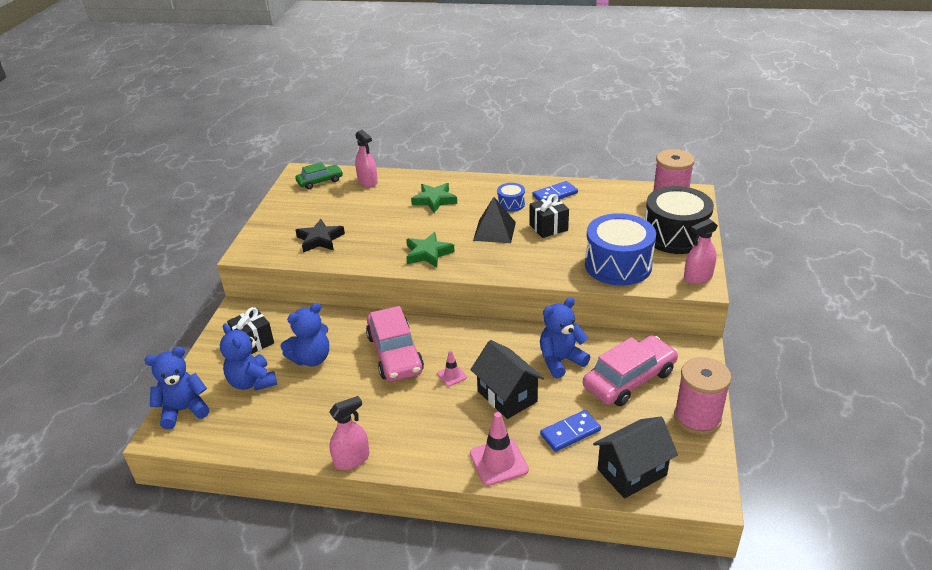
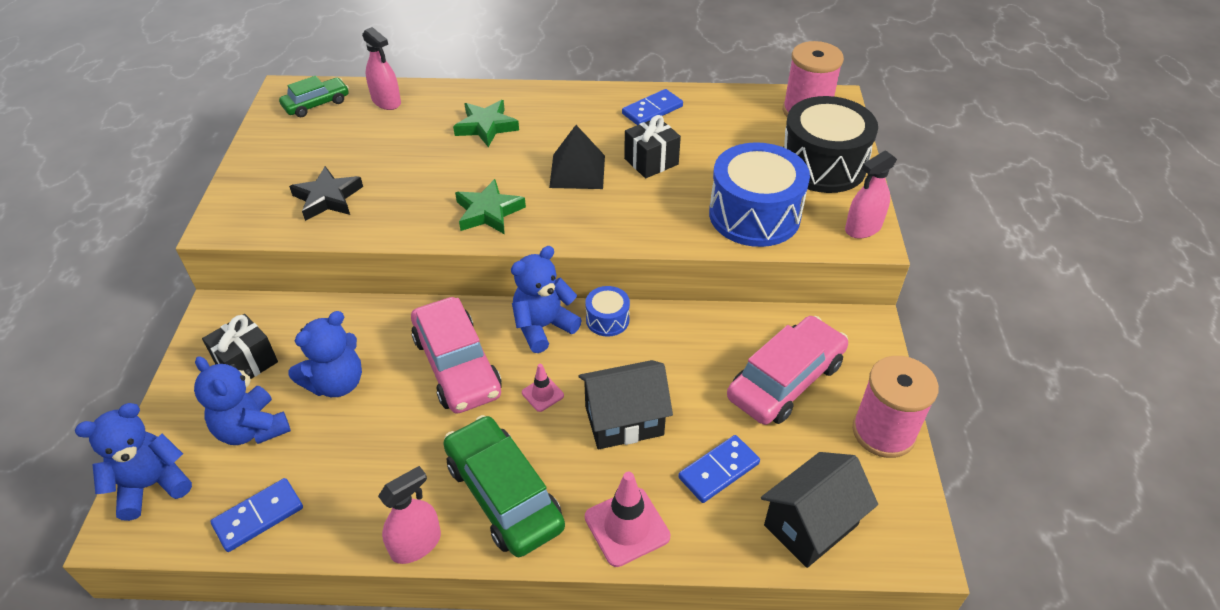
camera: 10 degrees left, 10 degrees up
black house [470,340,544,419] -> black house turned 60 degrees counterclockwise [579,360,673,449]
blue drum [497,183,525,212] -> blue drum moved to [585,286,630,337]
blue teddy bear [540,297,590,378] -> blue teddy bear moved to [511,246,582,353]
none -> blue domino [211,478,303,552]
none -> green car [443,415,565,557]

